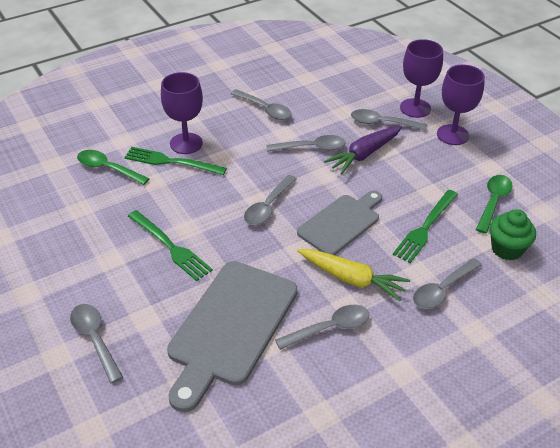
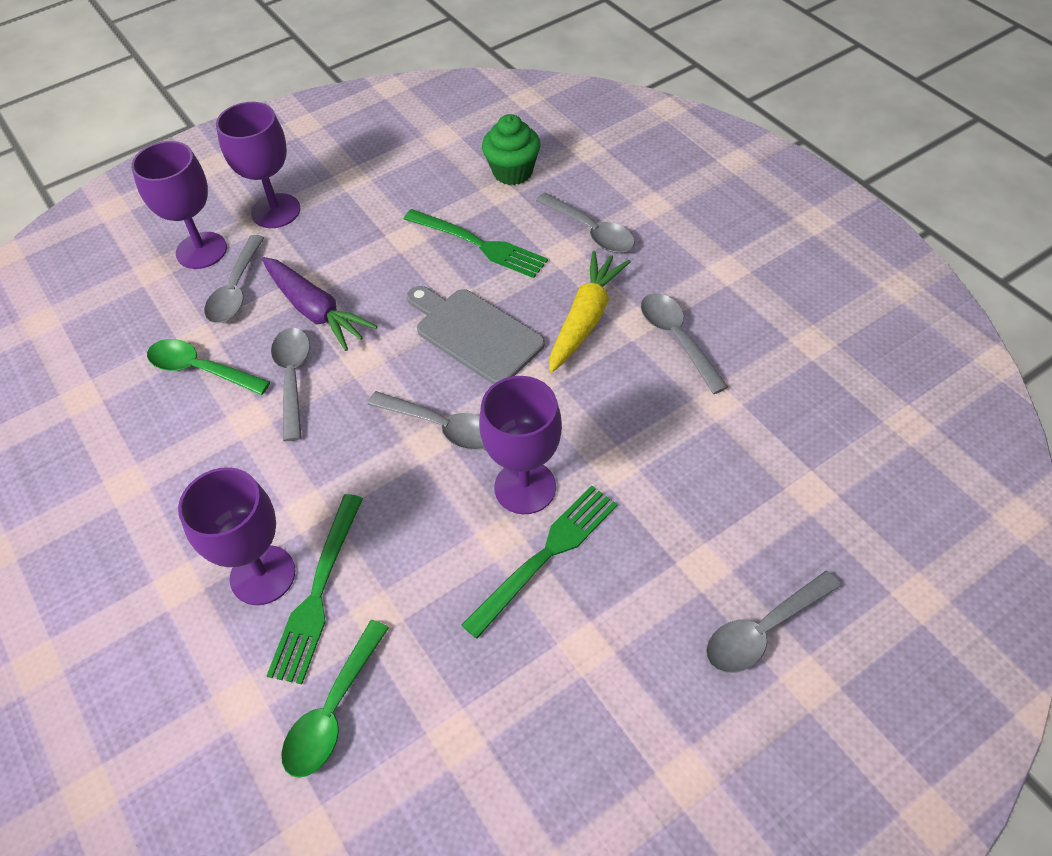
camera: 90 degrees left, 10 degrees up
grey cutting board [167,261,297,412] -> none
grey spoon [231,89,292,120] -> none
green spoon [476,175,513,234] -> green spoon moved to [147,339,270,395]
none -> purple goblet [479,376,562,514]

